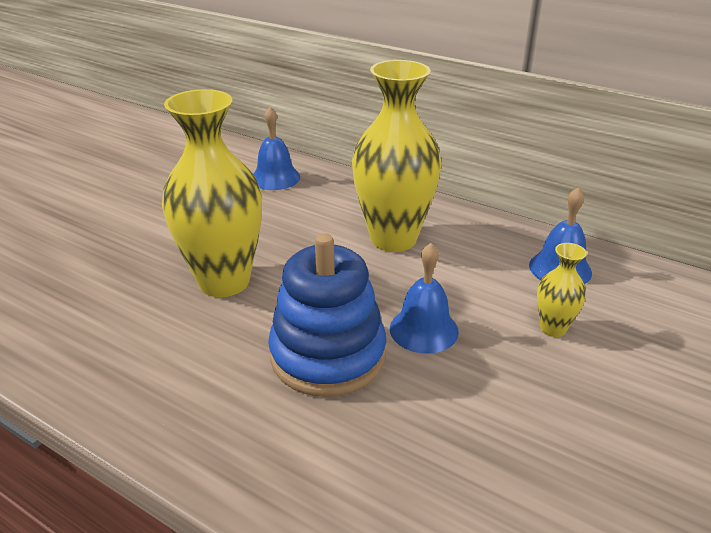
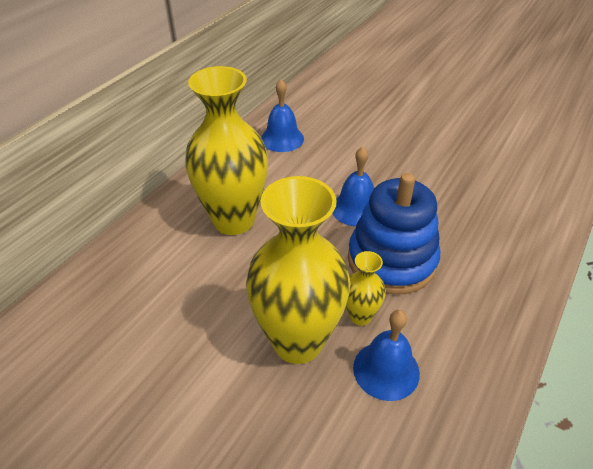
camera: 90 degrees left, 10 degrees up
blue bell [254,107,300,190] -> blue bell moved to [353,310,420,401]
yellow vase [537,243,587,337] -> yellow vase moved to [346,251,386,326]

